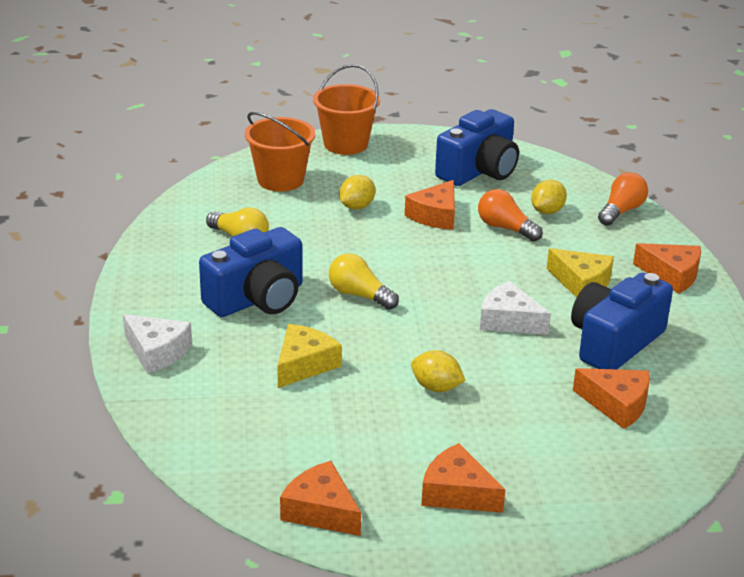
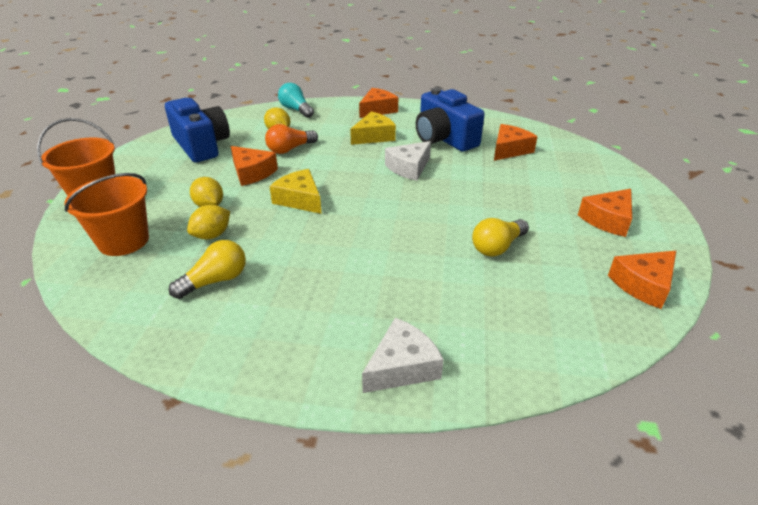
camera: 75 degrees left, 5 degrees up
blue camera [199,227,303,317] -> none
yellow cheese [277,324,342,388] -> yellow cheese moved to [269,169,322,214]
yellow light bulb [329,253,399,310] -> yellow light bulb moved to [472,218,529,257]
yellow lemon [411,350,466,392] -> yellow lemon moved to [187,205,230,239]
orange light bulb [598,172,648,226] -> turquoise light bulb [278,83,314,118]

